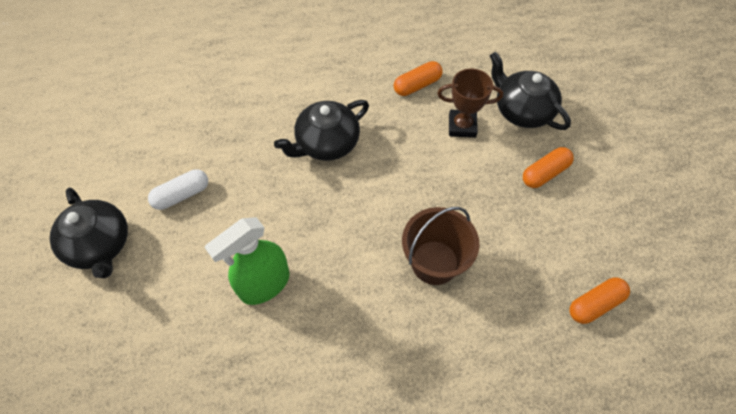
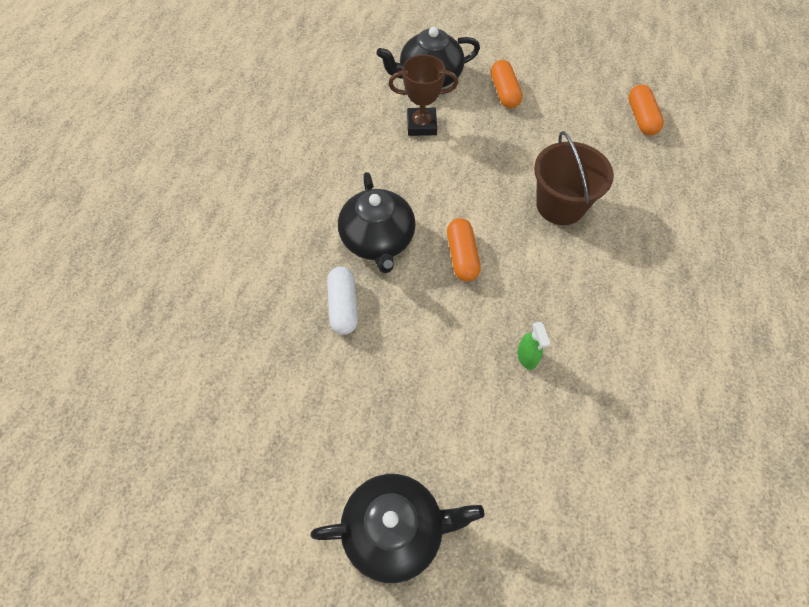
camera: 65 degrees left, 0 degrees up
white capsule [148,169,208,210] -> white capsule moved to [327,267,358,335]
green spray bottle [205,217,290,305] -> green spray bottle [517,322,550,370], size x0.45
orange capsule [394,61,443,96] -> orange capsule moved to [447,218,481,281]
brown trophy [437,69,503,138] -> brown trophy turned 60 degrees clockwise [388,55,458,136]

